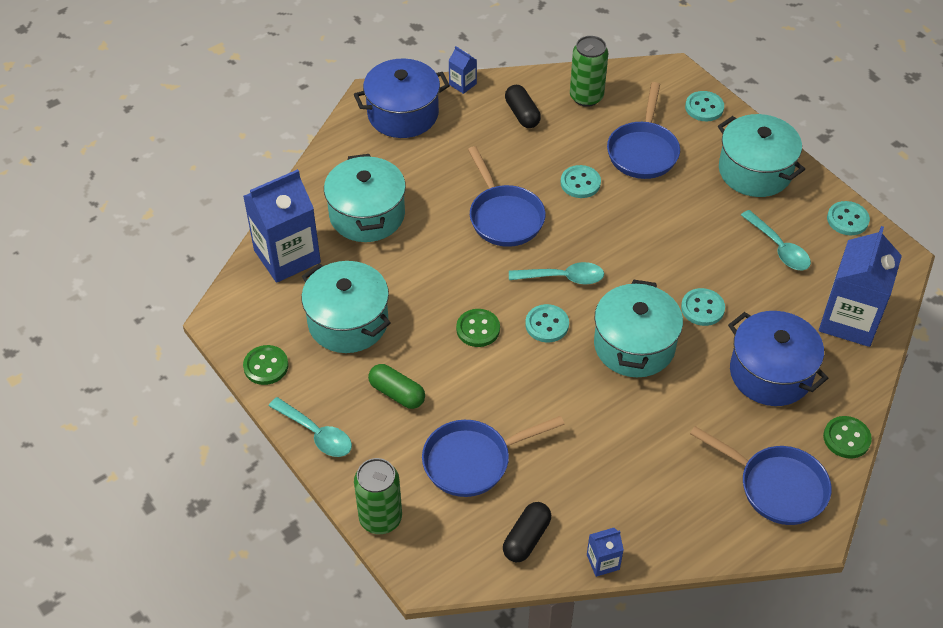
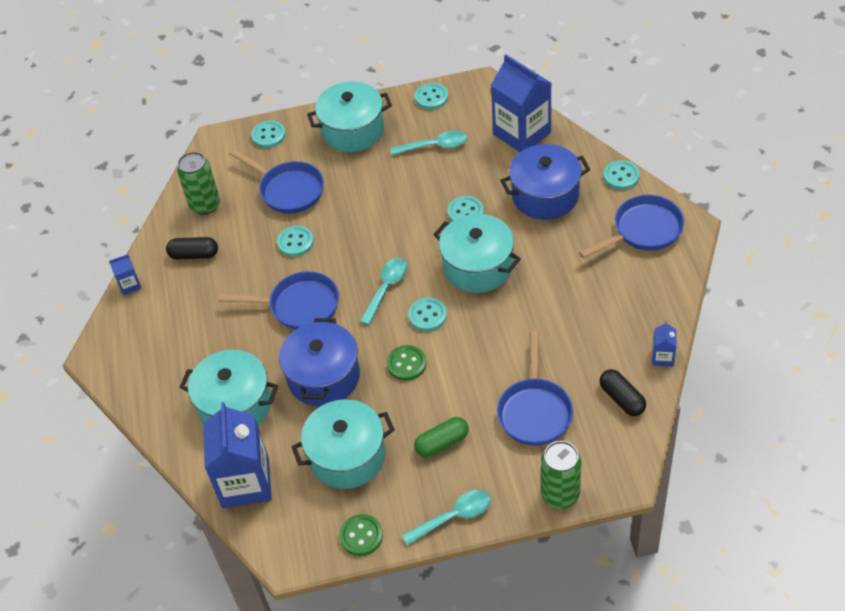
camera: 60 degrees left, 0 degrees up
blue pot [354,59,450,138] -> blue pot moved to [279,318,360,406]
green button [823,416,872,459] -> turquoise button [603,160,640,190]

